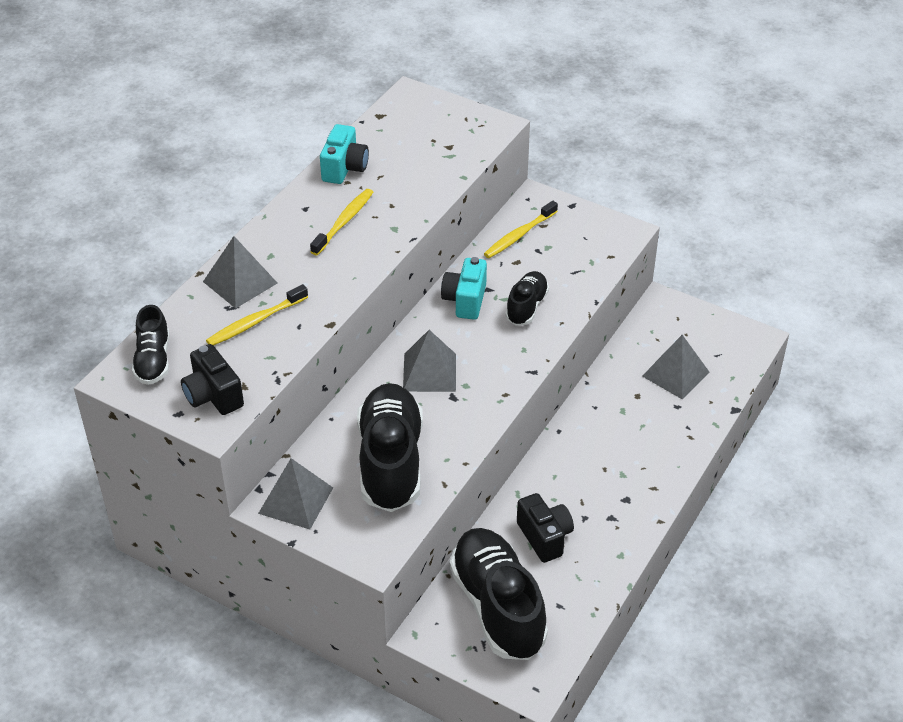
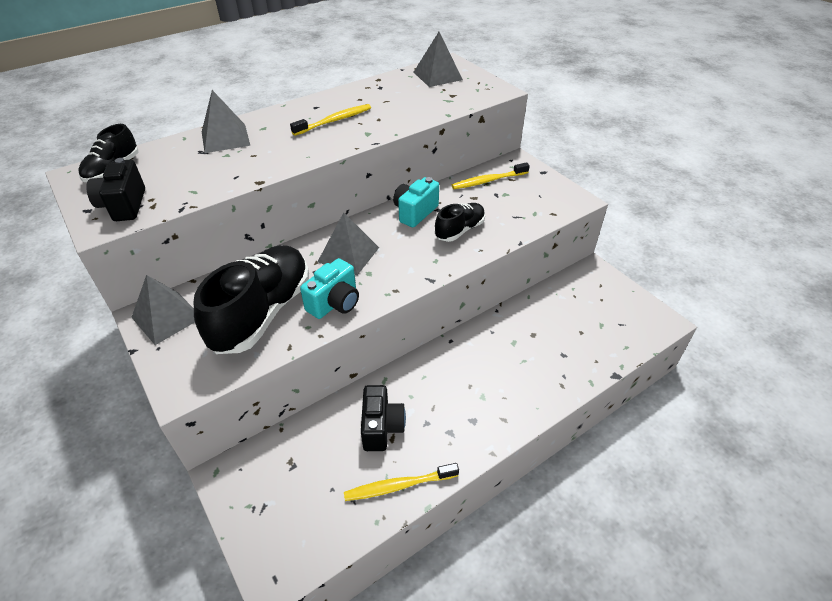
camera: 25 degrees right, 0 degrees up
yellow toothbrush [206,284,308,346] -> yellow toothbrush moved to [344,463,459,501]
turquoise camera [320,124,369,184] -> turquoise camera moved to [300,258,359,319]
black shoe [450,528,548,660] -> none
grey pyramid [642,335,710,399] -> grey pyramid moved to [414,32,463,87]

